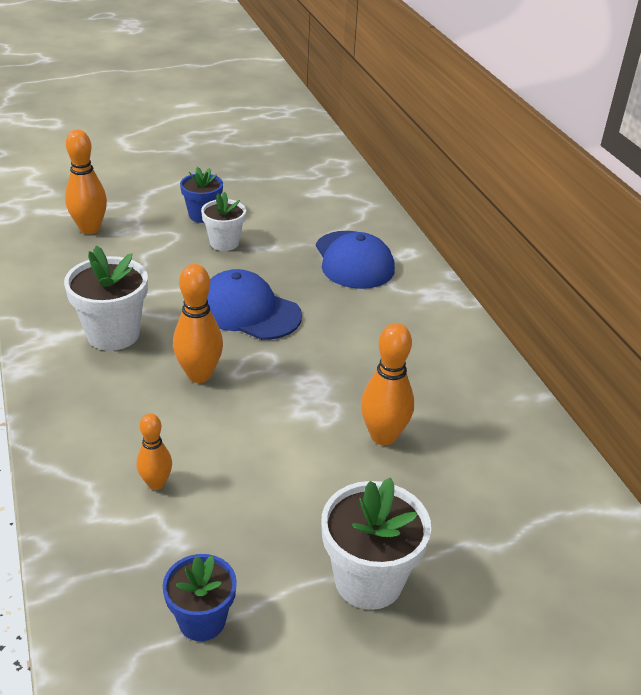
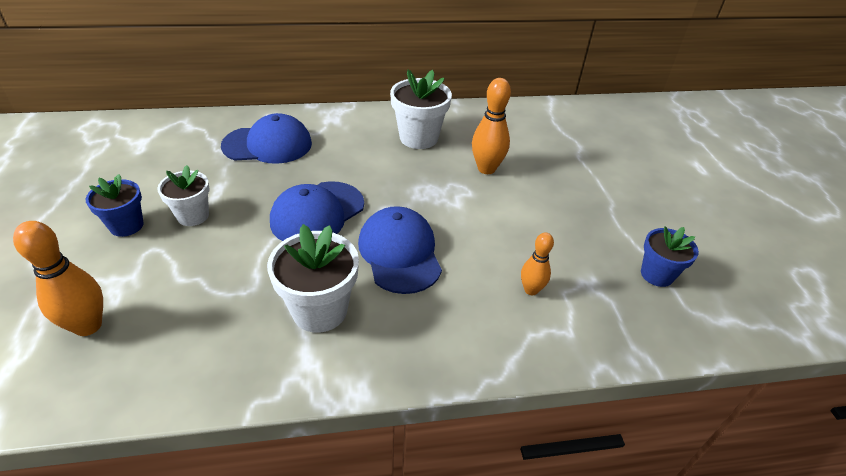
camera: 80 degrees left, 5 degrees up
orange bowling pin [173,264,223,383] -> blue cap [358,206,442,294]
white flower pot [321,478,431,610] -> white flower pot moved to [390,70,452,149]

